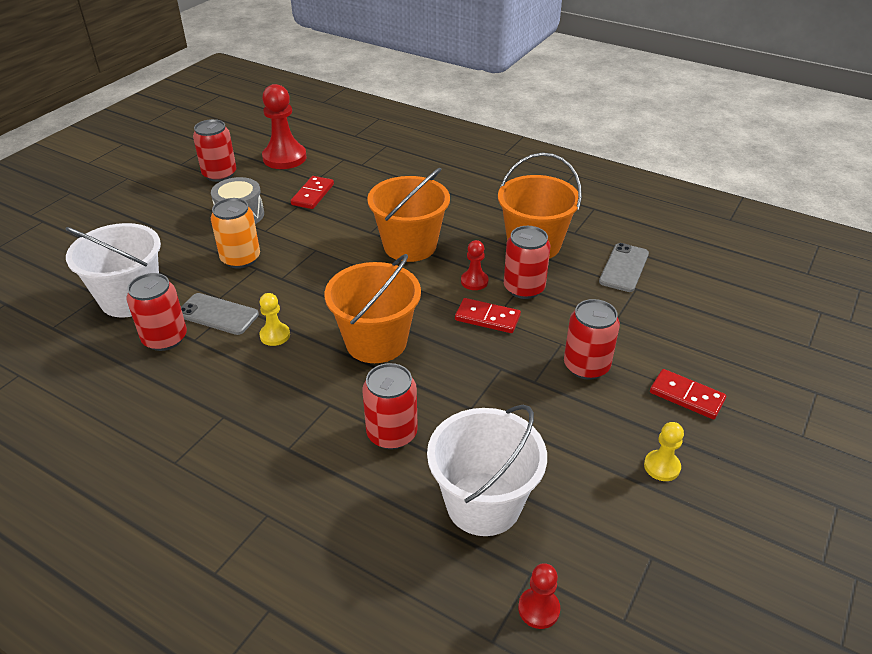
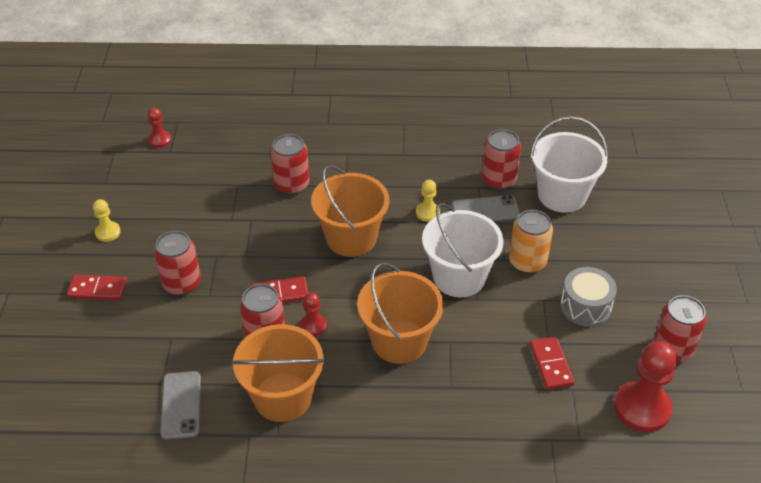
camera: 150 degrees right, 5 degrees up
white bucket [427,405,547,536] -> white bucket moved to [422,203,504,297]

